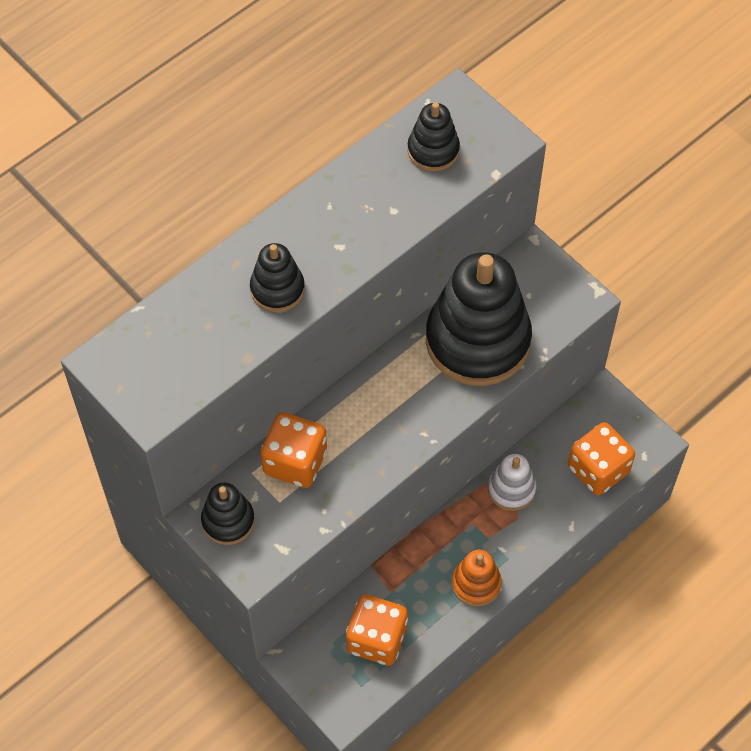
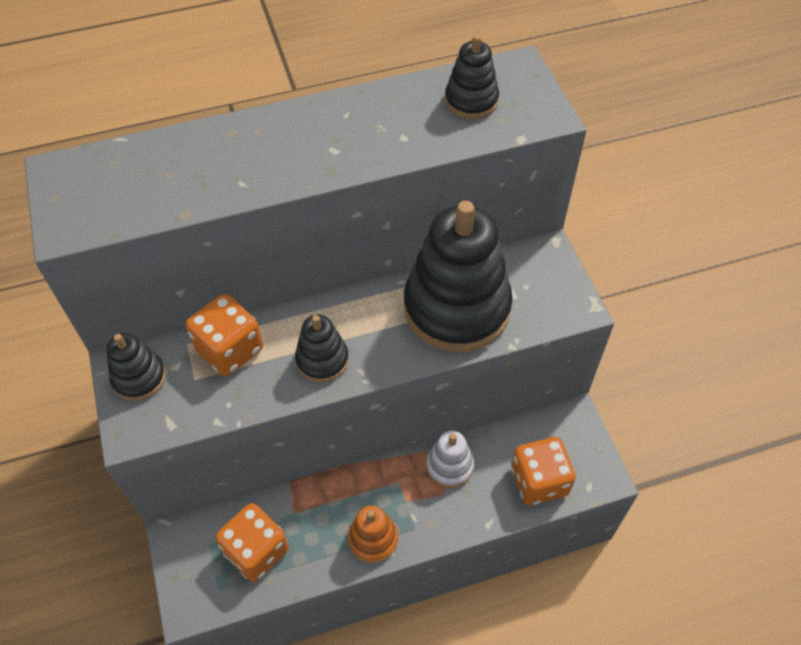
camera: 25 degrees right, 5 degrees down
black stacking toy [250,243,305,312] -> black stacking toy moved to [295,315,349,383]

